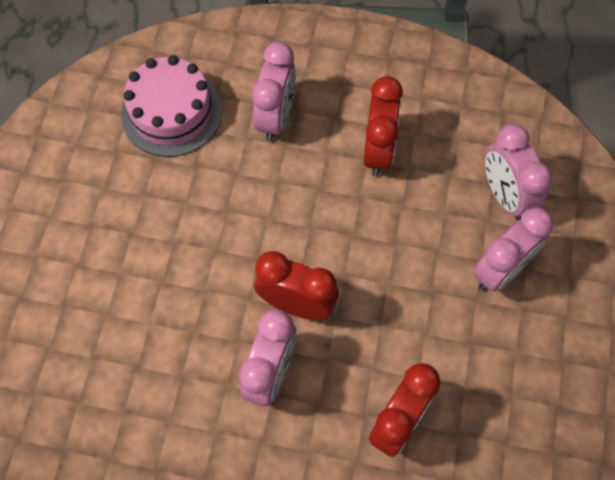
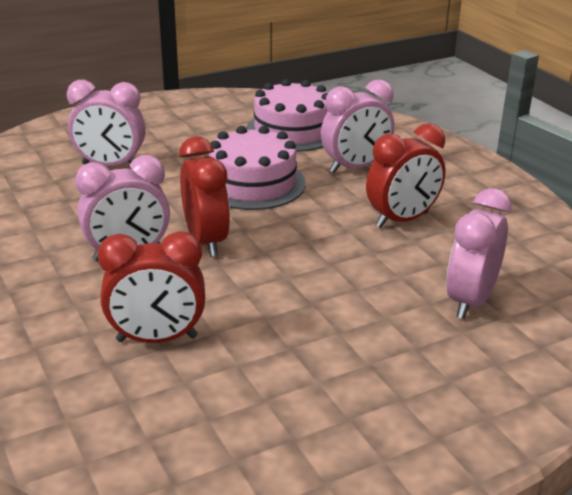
camera: 50 degrees right, 35 degrees down
pink clock [473,207,554,292] -> pink clock moved to [67,80,146,166]
none -> pink cake [209,126,306,210]

